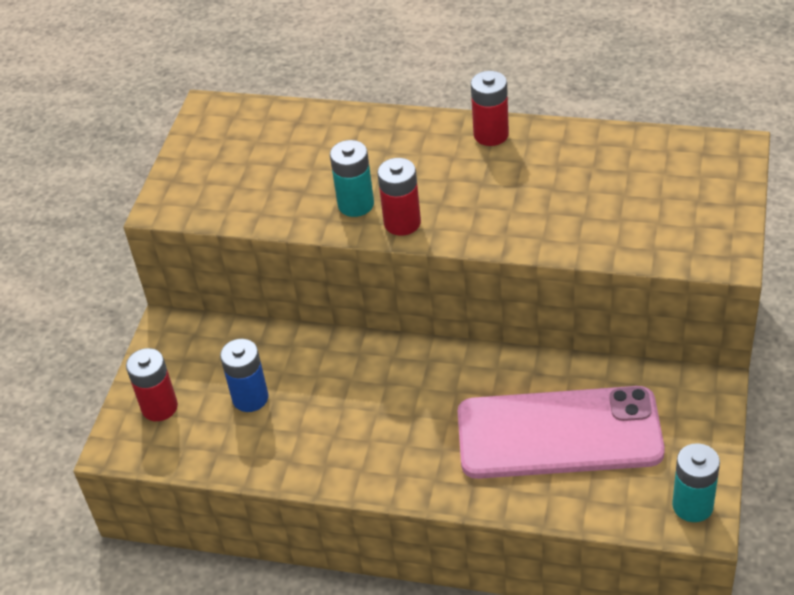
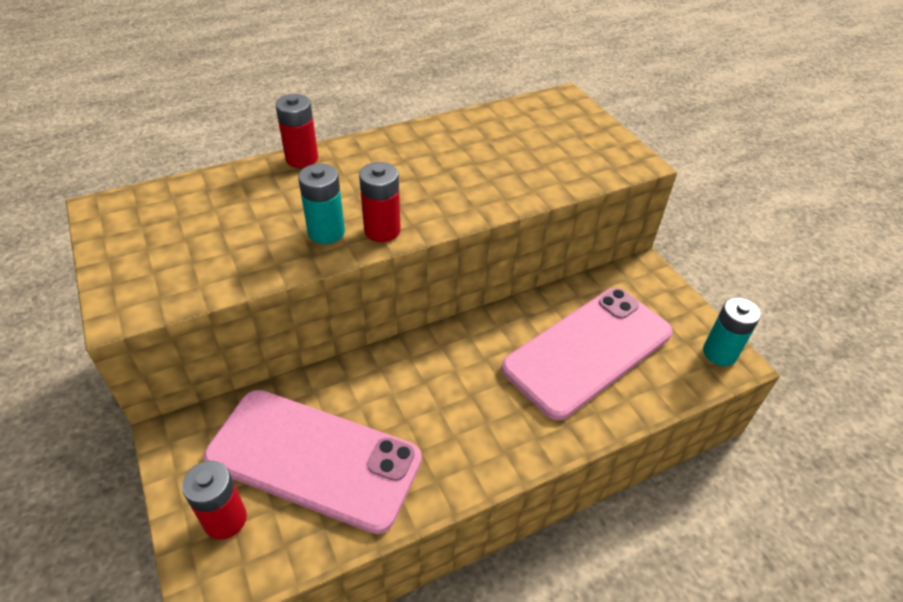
camera: 45 degrees left, 0 degrees up
blue battery [220,339,269,412] -> pink phone [204,390,422,534]
red battery [471,71,509,146] -> red battery moved to [275,94,318,168]

